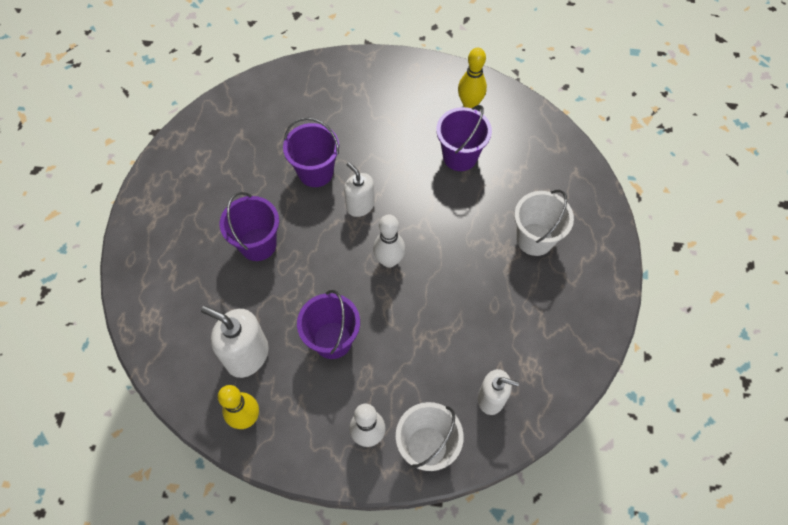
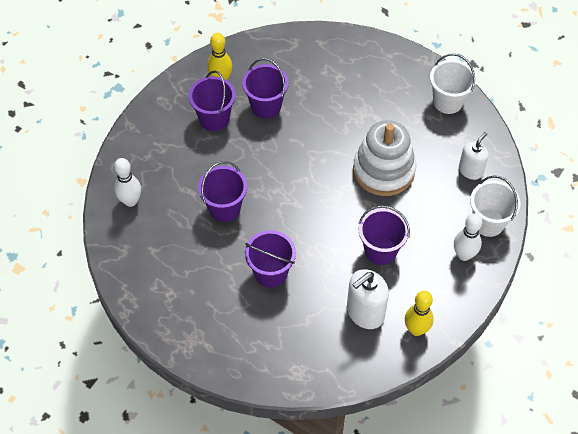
camera: 65 degrees left, 5 degrees down
white soap dispenser [344,162,375,217] -> none
white bowling pin [373,214,405,268] -> white bowling pin moved to [114,158,141,207]
white bucket [514,190,574,256] -> white bucket moved to [430,53,476,114]
none -> purple bucket [189,71,236,131]
none -> white stacking toy [353,120,416,196]

